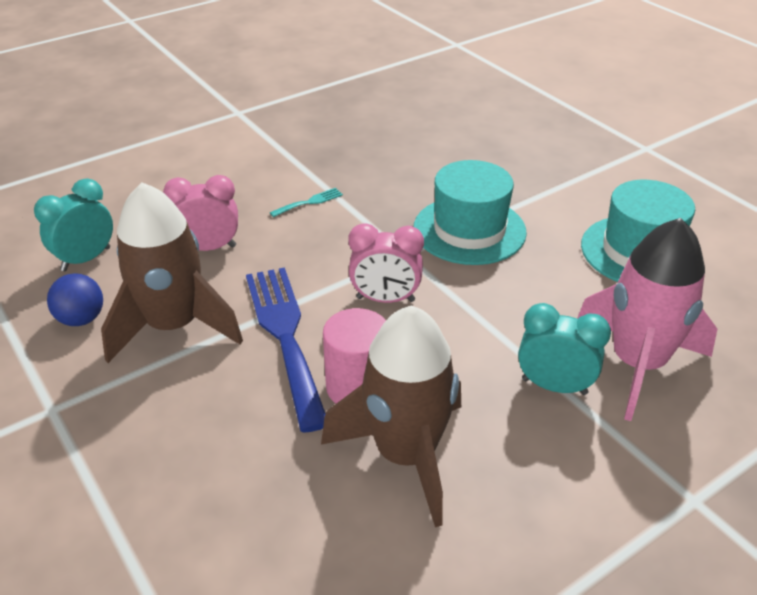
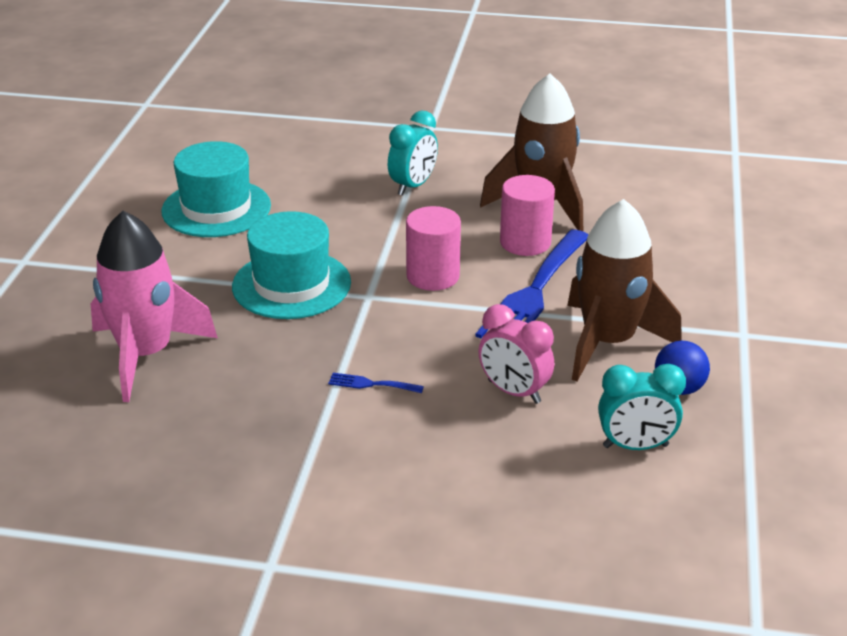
camera: 135 degrees left, 5 degrees down
turquoise fork [270,188,343,217] -> blue fork [328,373,424,393]
pink clock [348,223,424,303] -> pink cylinder [406,206,461,291]
turquoise clock [518,303,611,395] -> turquoise clock turned 120 degrees counterclockwise [388,110,438,196]
pink rocket [577,218,717,421] -> pink rocket moved to [91,211,218,402]

